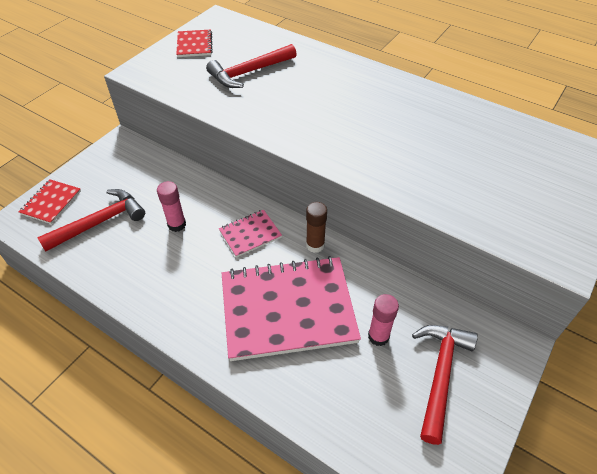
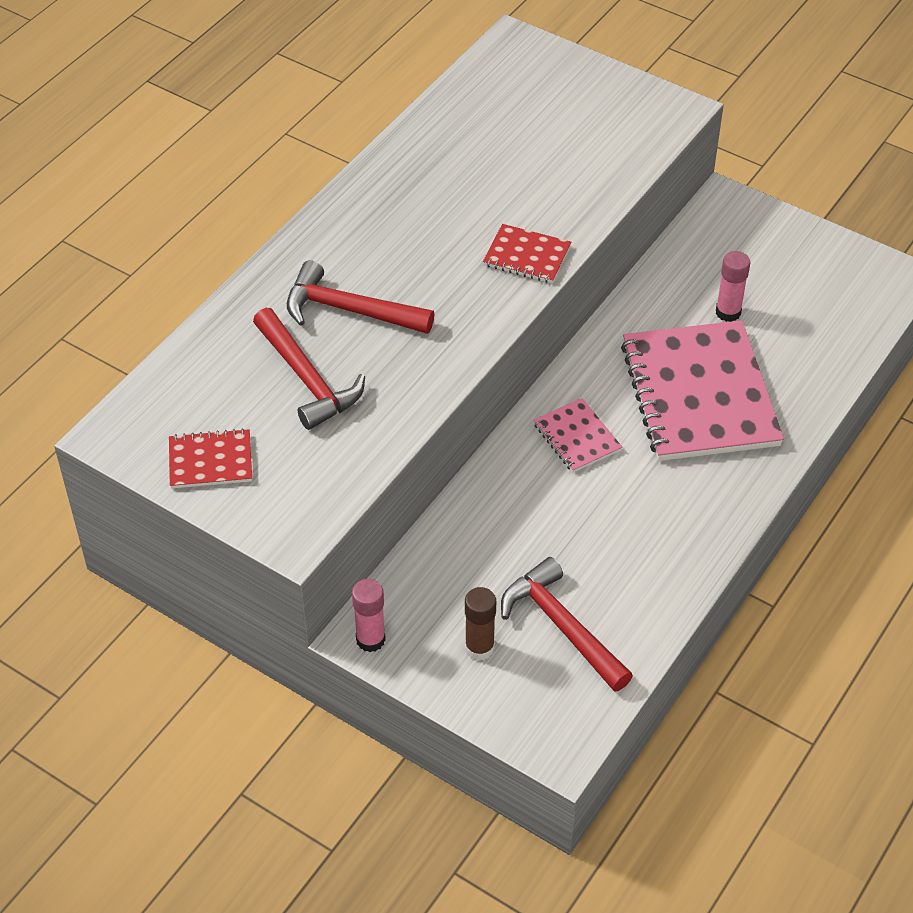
camera: 90 degrees left, 0 degrees up
red notebook [19,179,81,224] -> red notebook moved to [483,224,571,283]
pink glue stick [157,181,186,232] -> pink glue stick moved to [352,579,386,652]
brown glue stick [306,202,327,253] -> brown glue stick moved to [465,587,496,660]
red hammer [412,325,478,445] -> red hammer moved to [287,260,434,334]

